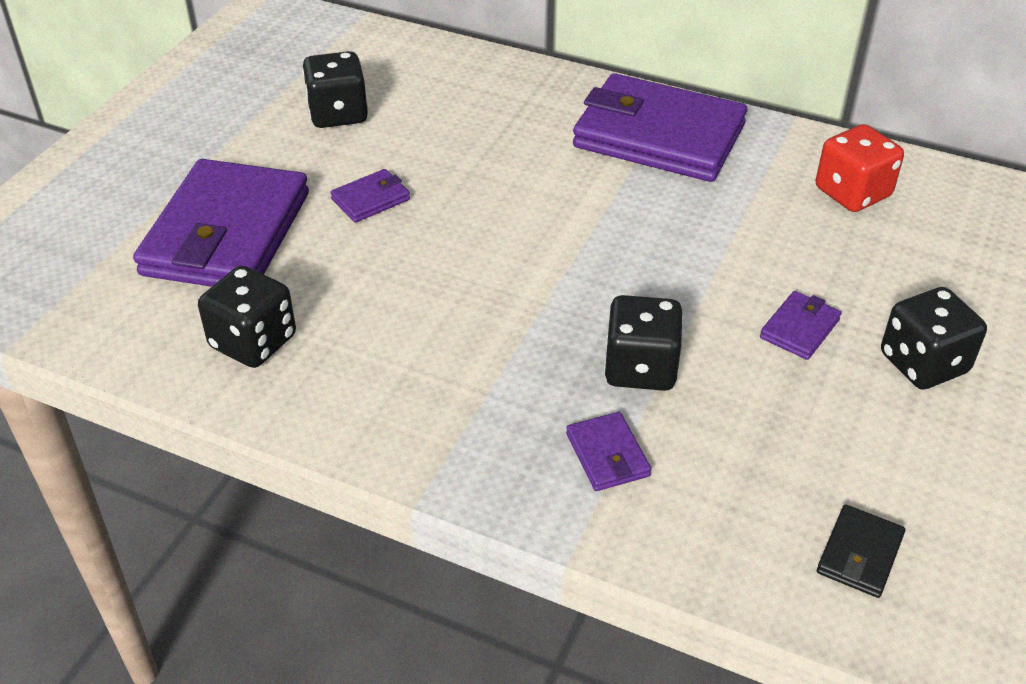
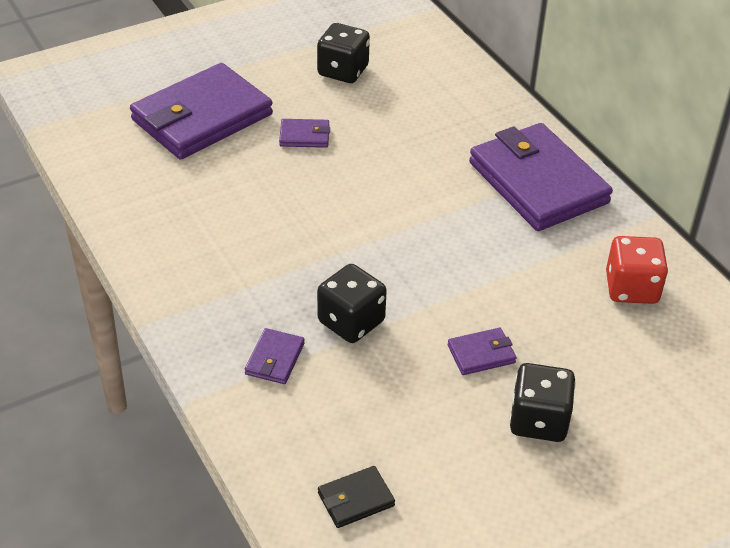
camera: 35 degrees right, 0 degrees up
black dice [198,266,296,368] -> none

